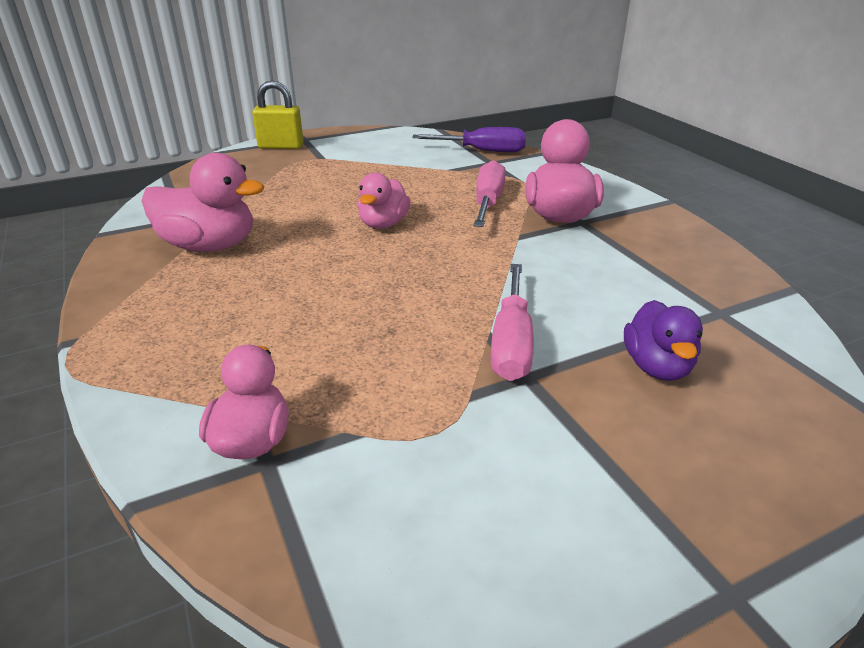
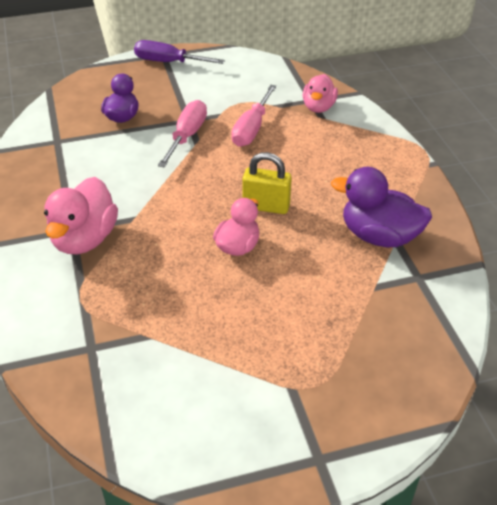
camera: 170 degrees left, 10 degrees up
pink duck [142,153,264,252] -> purple duck [331,167,432,247]
yellow padlock [252,80,303,149] -> yellow padlock moved to [242,152,292,214]
purple screwdriver [412,127,526,152] -> purple screwdriver moved to [134,40,225,64]
pink screwdriver [474,160,506,227] -> pink screwdriver moved to [231,85,277,147]

